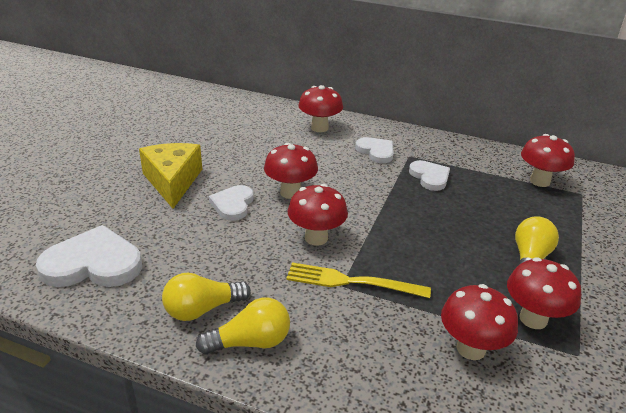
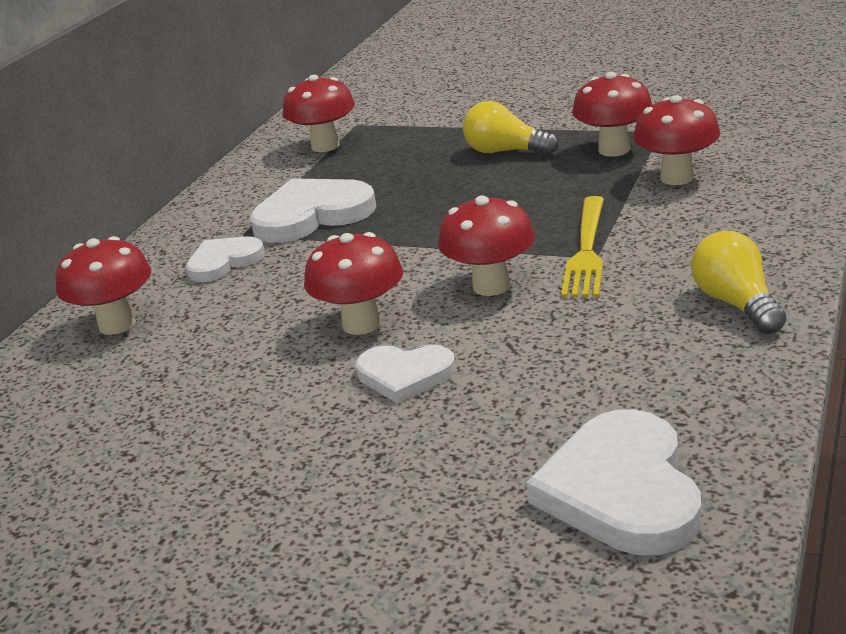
camera: 85 degrees left, 5 degrees down
yellow cheese [139,143,202,209] -> none
yellow light bulb [162,272,251,321] -> none
white heart [409,160,450,191] -> white heart [250,179,376,243], size x1.64

